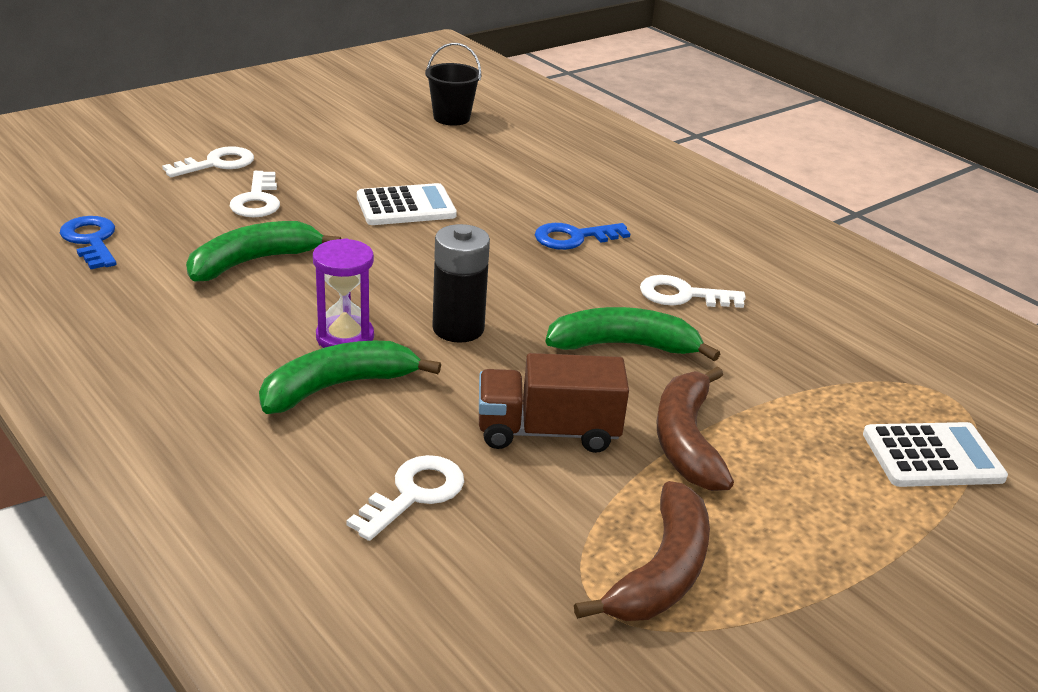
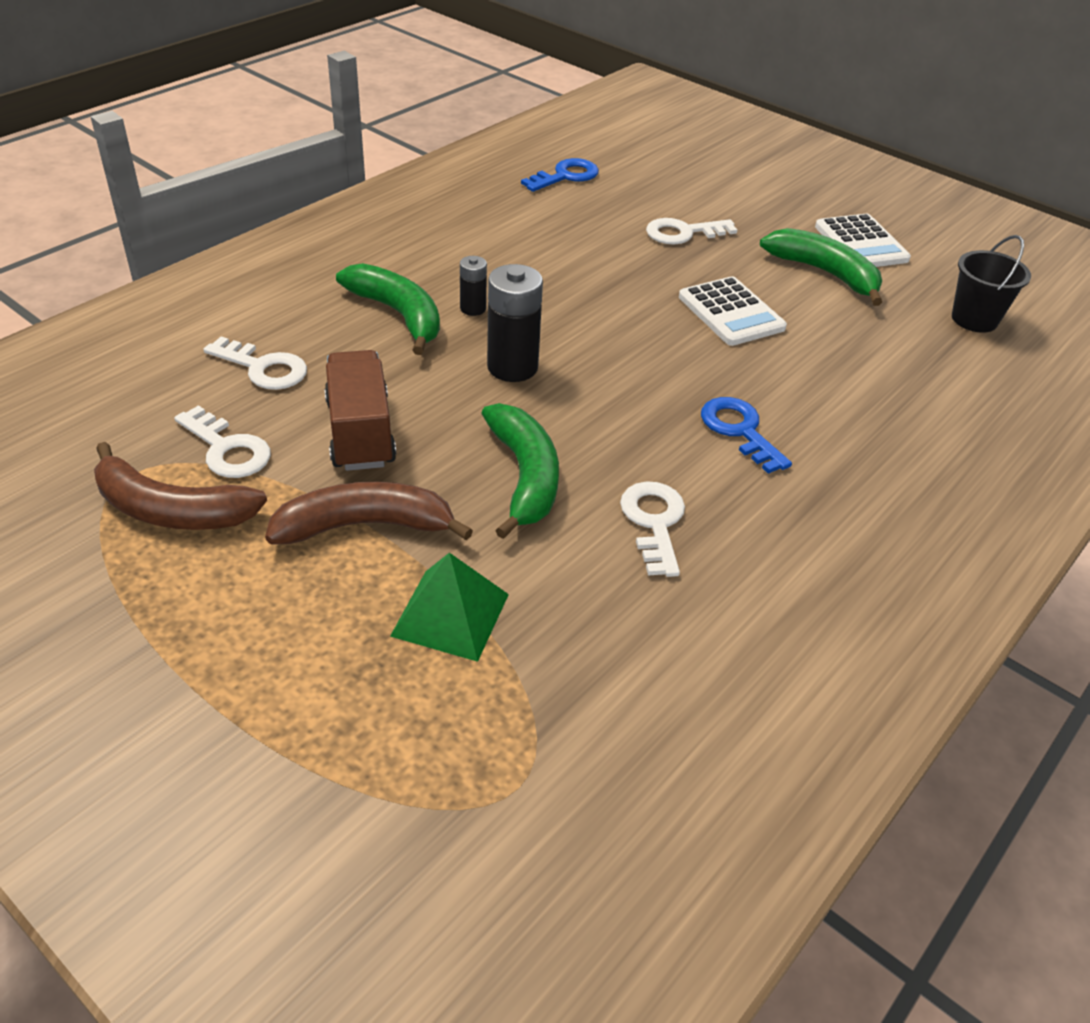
camera: 80 degrees right, 10 degrees up
white key [162,146,254,177] -> white key moved to [174,405,271,478]
green banana [186,221,341,282] -> green banana moved to [760,228,882,306]
purple hourglass [313,238,374,348] -> black battery [460,256,487,316]
white calculator [863,422,1008,487] -> white calculator moved to [815,214,911,267]
none -> green pyramid [390,553,509,662]

